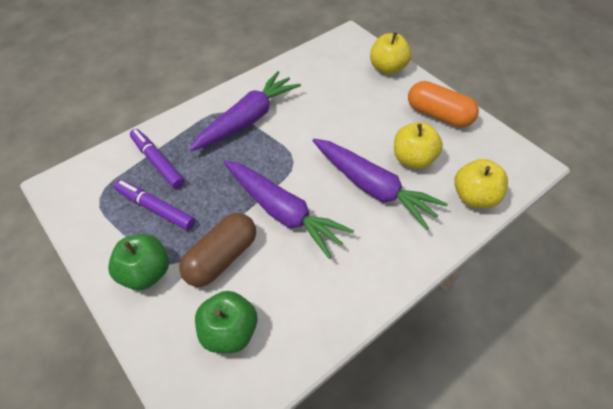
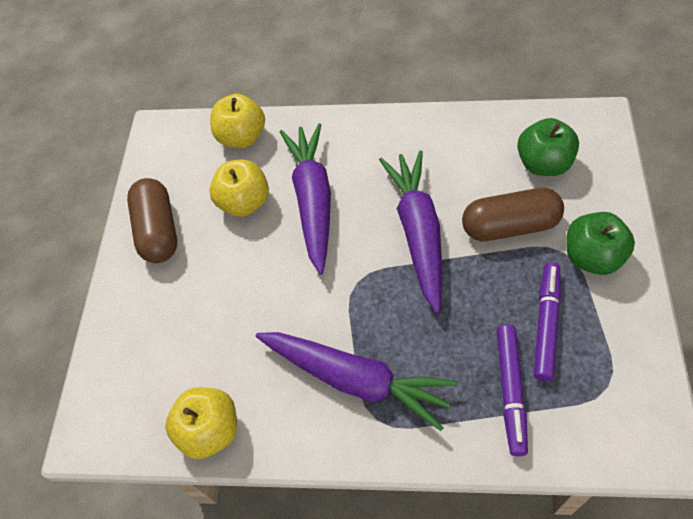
camera: 130 degrees left, 5 degrees up
purple marker [114,180,195,230] -> purple marker turned 150 degrees counterclockwise [534,262,561,381]
purple carrot [189,71,301,151] -> purple carrot turned 150 degrees counterclockwise [256,332,458,431]
yellow apple [370,32,411,75] -> yellow apple moved to [165,387,237,459]
orange capsule [408,81,479,128] -> brown capsule [127,178,177,263]

